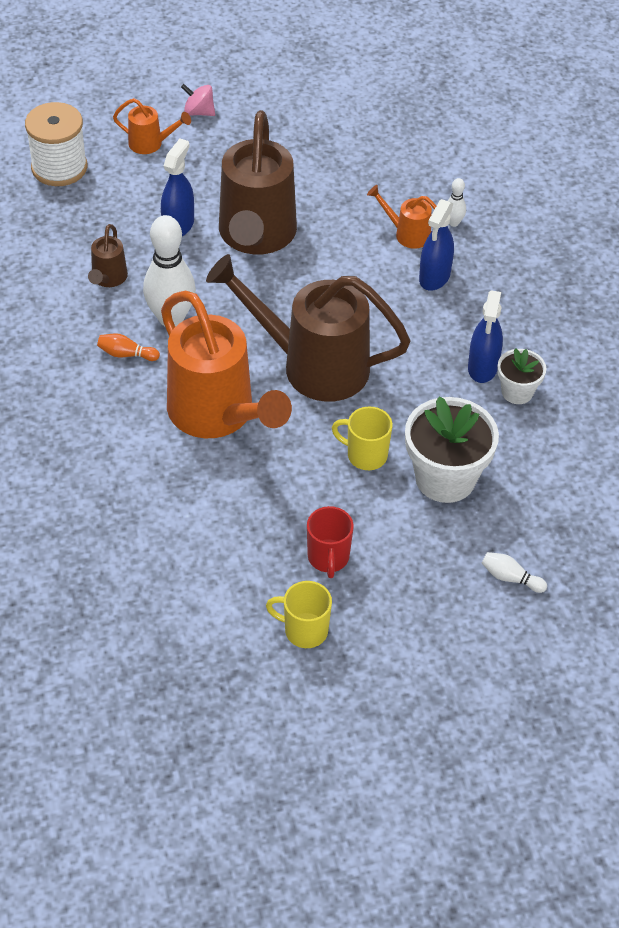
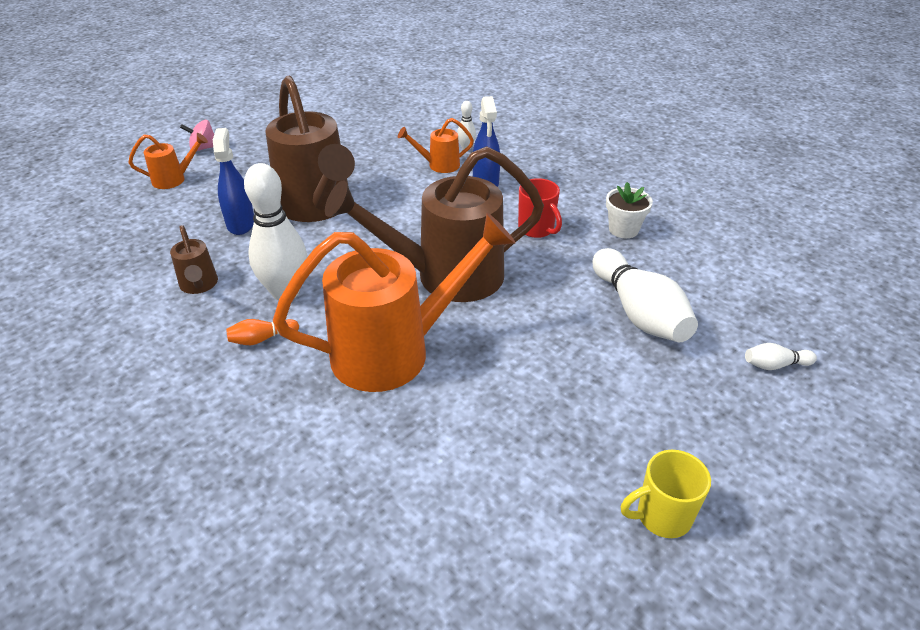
camera: 30 degrees left, 10 degrees down
white spool [25,102,87,186] -> none
orange watering can [161,291,292,438] -> orange watering can turned 45 degrees counterclockwise [273,213,516,392]
red mug [307,506,354,578] -> red mug moved to [518,178,562,238]
yellow mug [332,406,393,470] -> none
white flower pot [405,396,499,503] -> white bowling pin [592,248,698,342]
blue spray bottle [468,290,503,383] -> none

